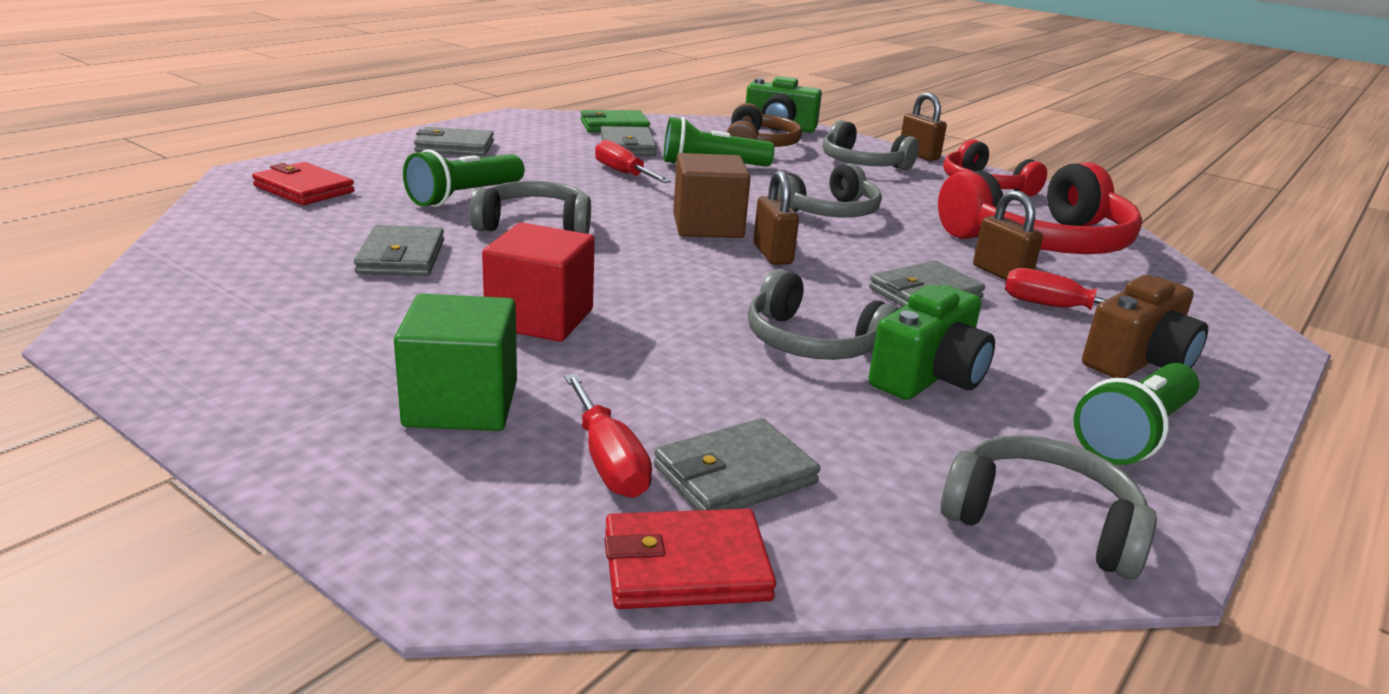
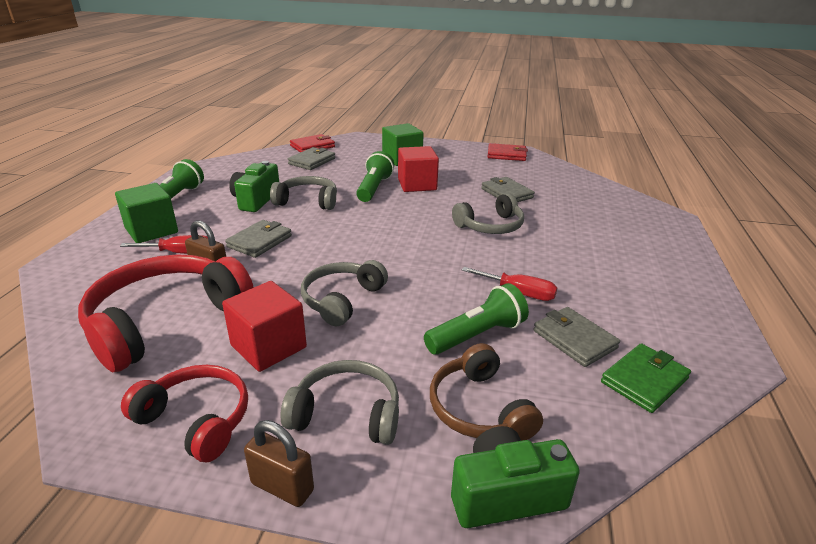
camera: 155 degrees right, 5 degrees up
red wallet [252,162,355,205] -> red wallet moved to [488,143,528,161]
green flashlight [403,149,525,207] -> green flashlight moved to [356,151,394,202]
grey wallet [414,127,494,156] -> none
red screwdriver [564,373,652,498] -> none
brown cube [673,153,751,238] -> none
brown padlock [753,171,799,265] -> none
grey headphones [940,435,1157,579] -> none
brown camera [1082,275,1208,378] -> green cube [115,183,178,243]
none -> red cube [222,281,307,372]

